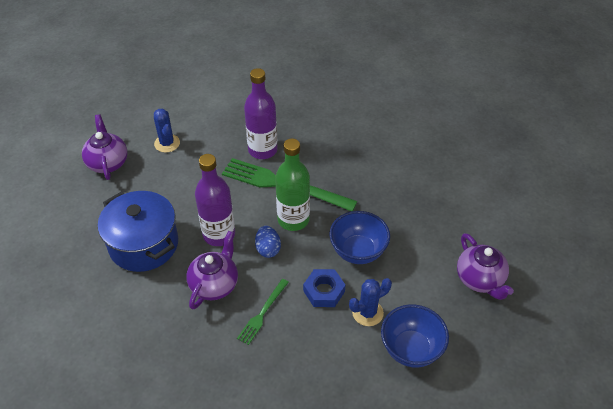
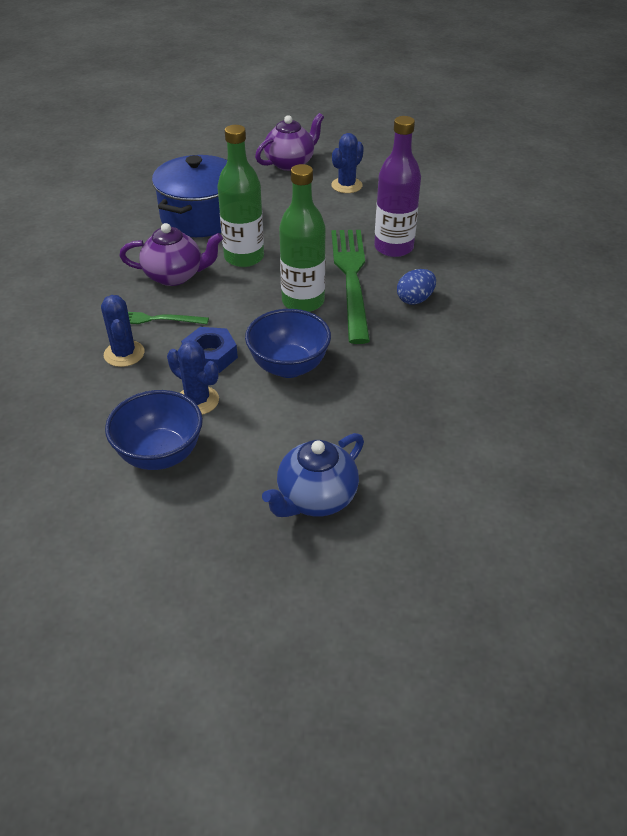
camera: 65 degrees right, 5 degrees down
purple bottle [195,154,235,246] -> green bottle [217,125,264,267]
blue egg [255,226,281,258] -> blue egg moved to [397,269,436,305]
purple teapot [457,233,514,300] -> blue teapot [262,433,364,517]
none -> blue cactus [101,295,144,367]

